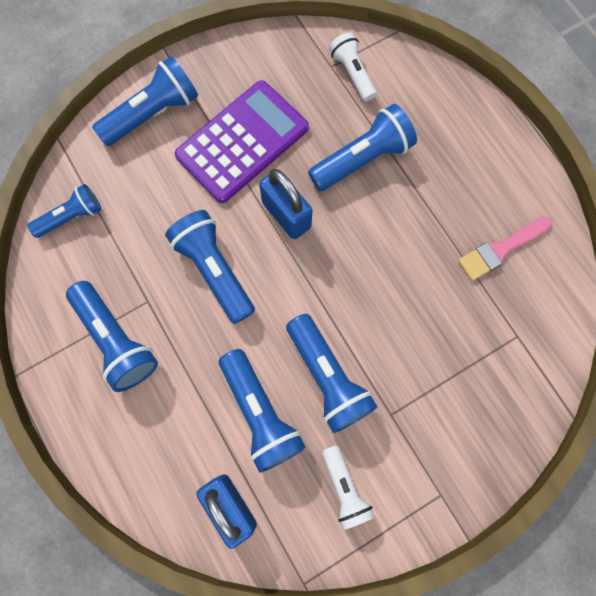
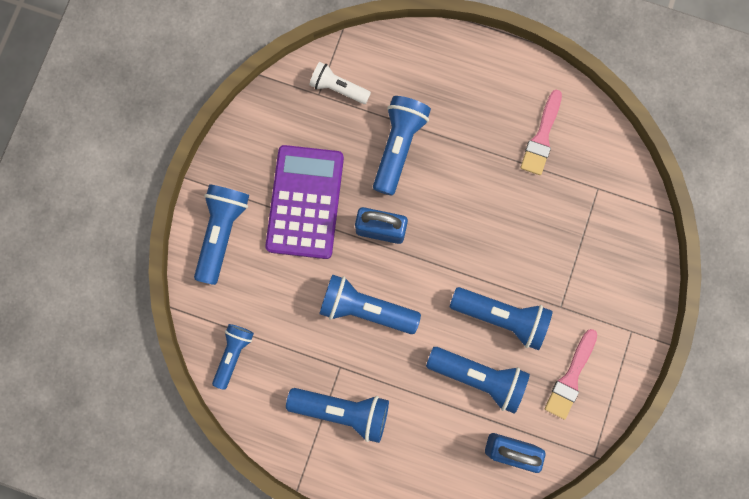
camera: 40 degrees left, 5 degrees up
white flashlight [322,445,375,530] -> pink brush [545,329,597,419]

